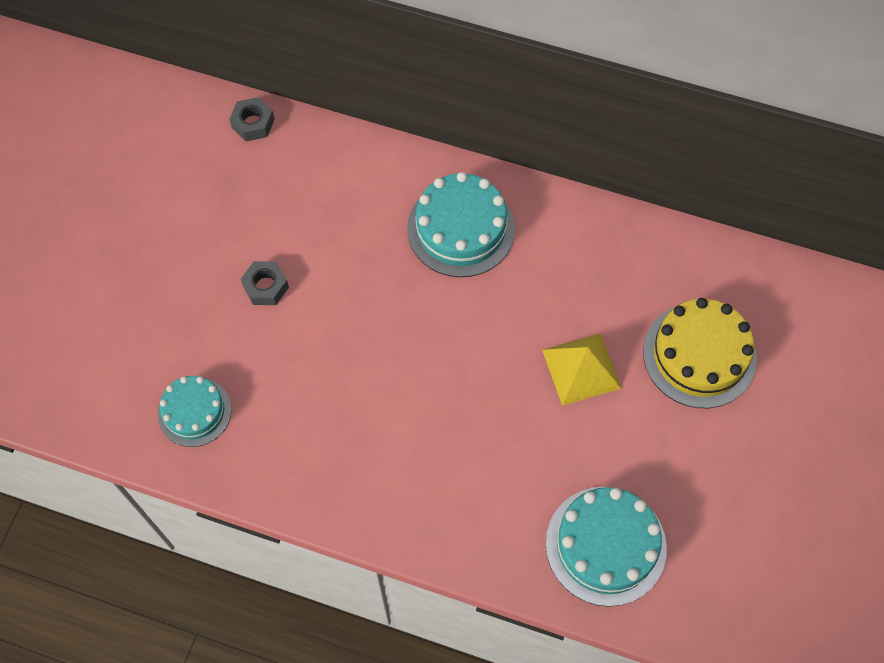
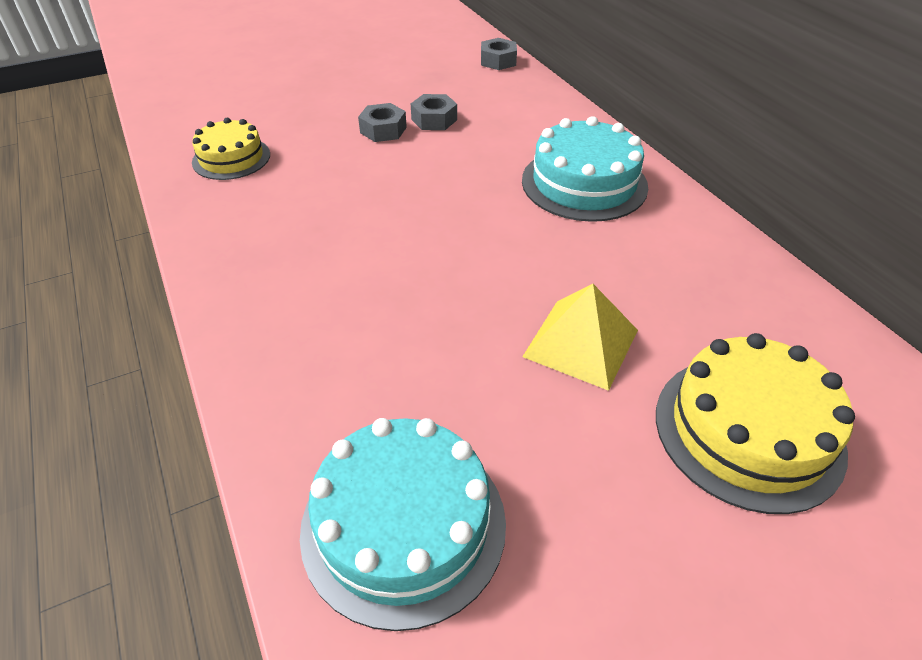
camera: 45 degrees right, 20 degrees down
turquoise cake [158,376,232,447] -> yellow cake [192,118,270,180]
none -> grey nut [411,94,457,130]

